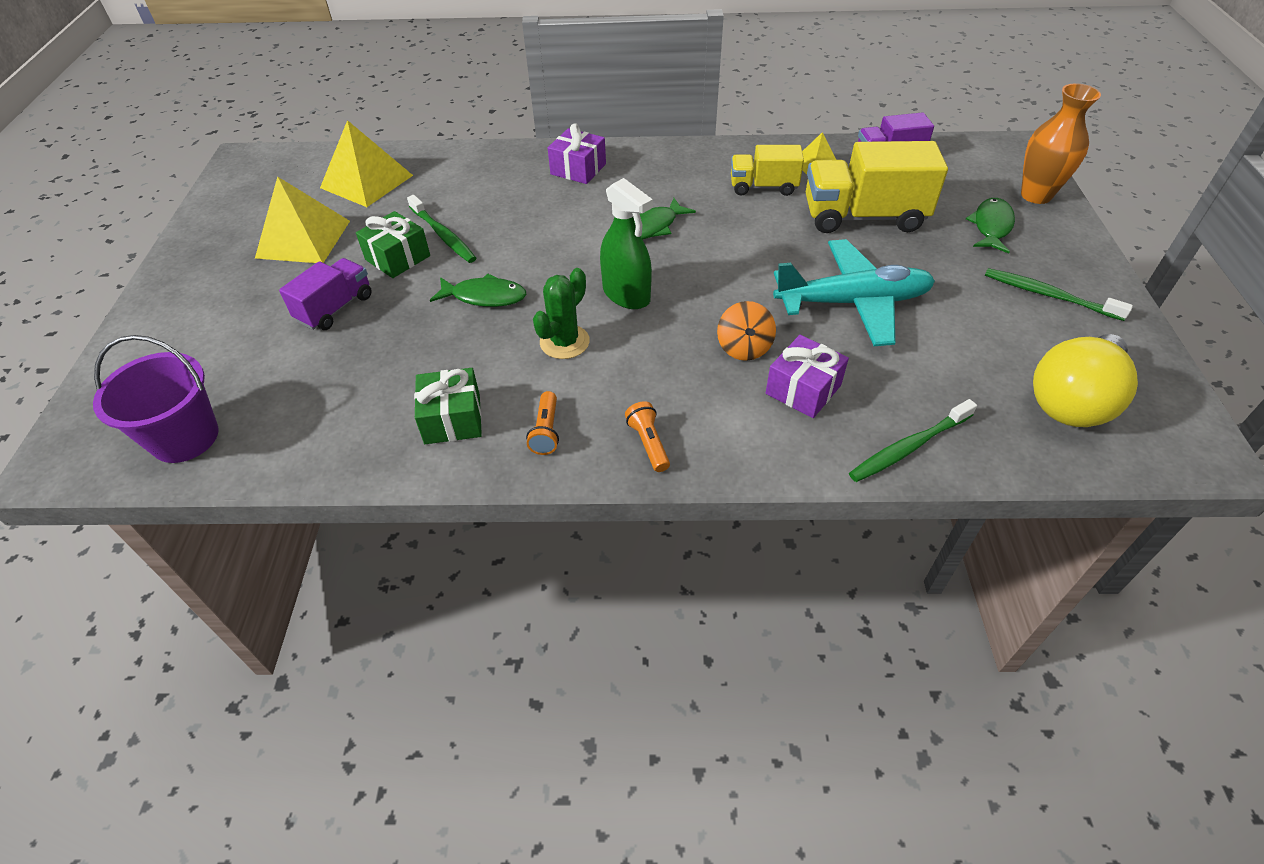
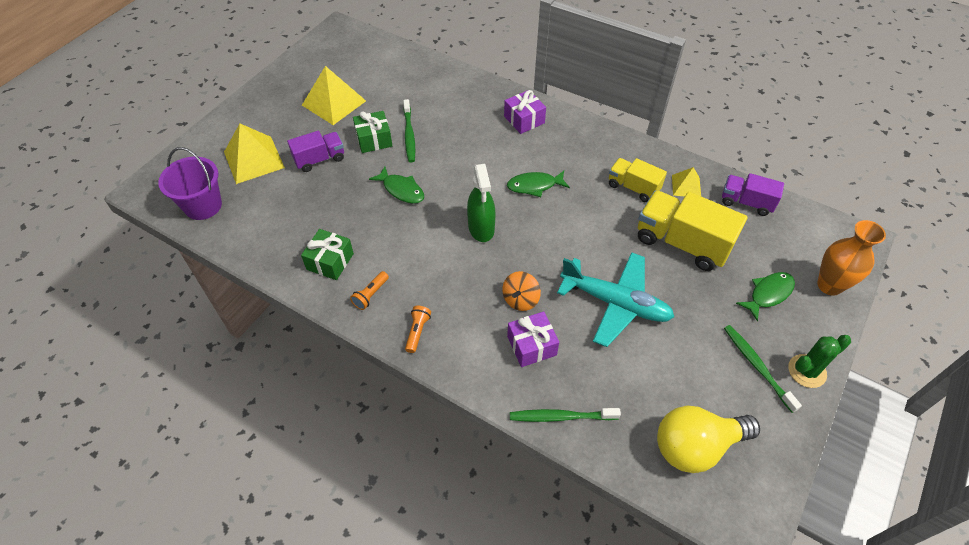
camera: 30 degrees right, 5 degrees up
yellow pyramid [320,120,413,207] -> yellow pyramid moved to [224,124,285,184]
green cactus [533,268,590,359] -> green cactus moved to [788,335,851,388]

